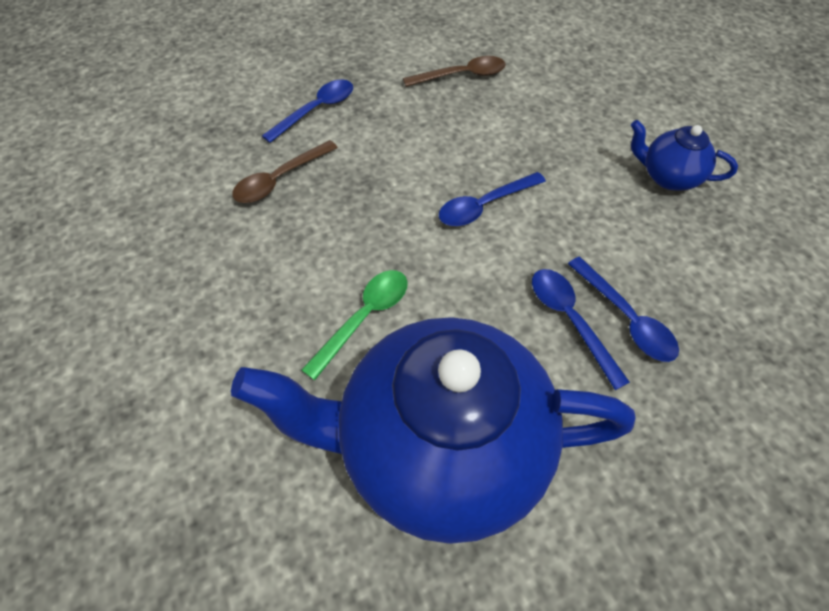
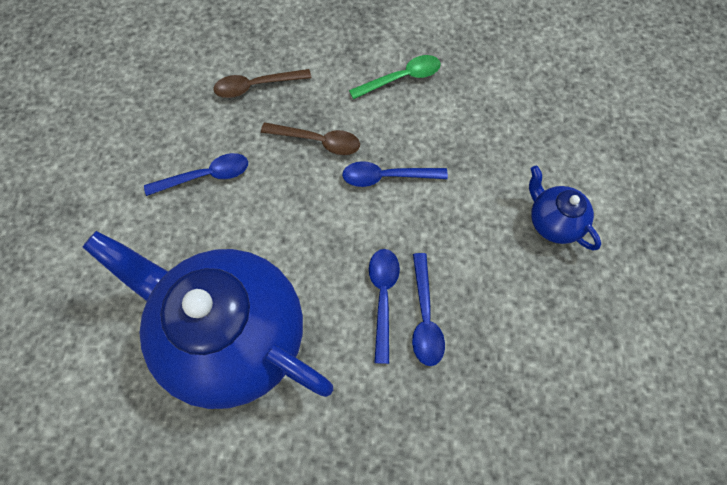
camera: 30 degrees right, 10 degrees up
blue spoon [262,79,353,143] -> blue spoon moved to [144,153,248,196]
green spoon [302,270,408,380] -> green spoon moved to [349,55,441,99]
brown spoon [403,56,506,87] -> brown spoon moved to [261,123,360,155]

